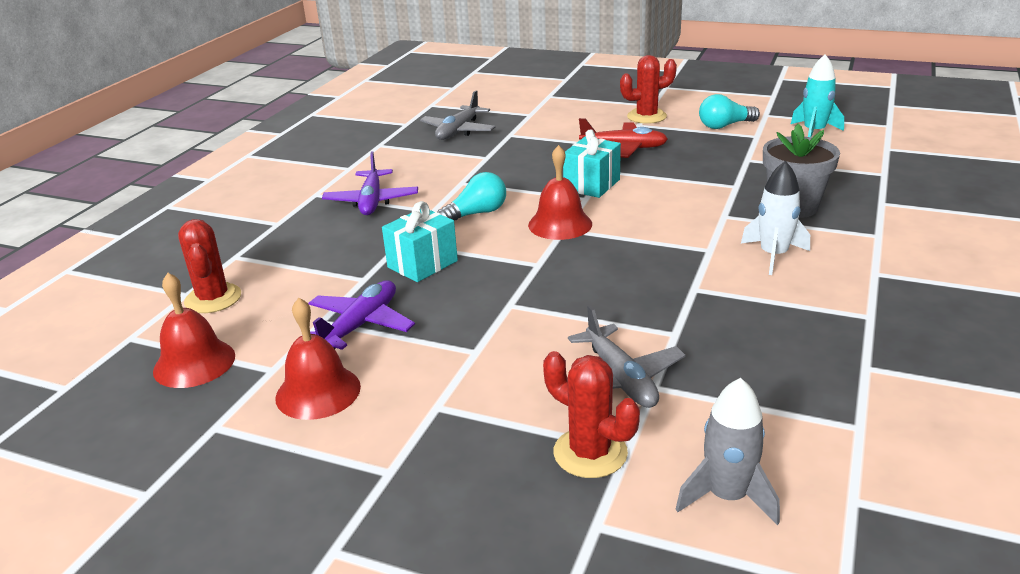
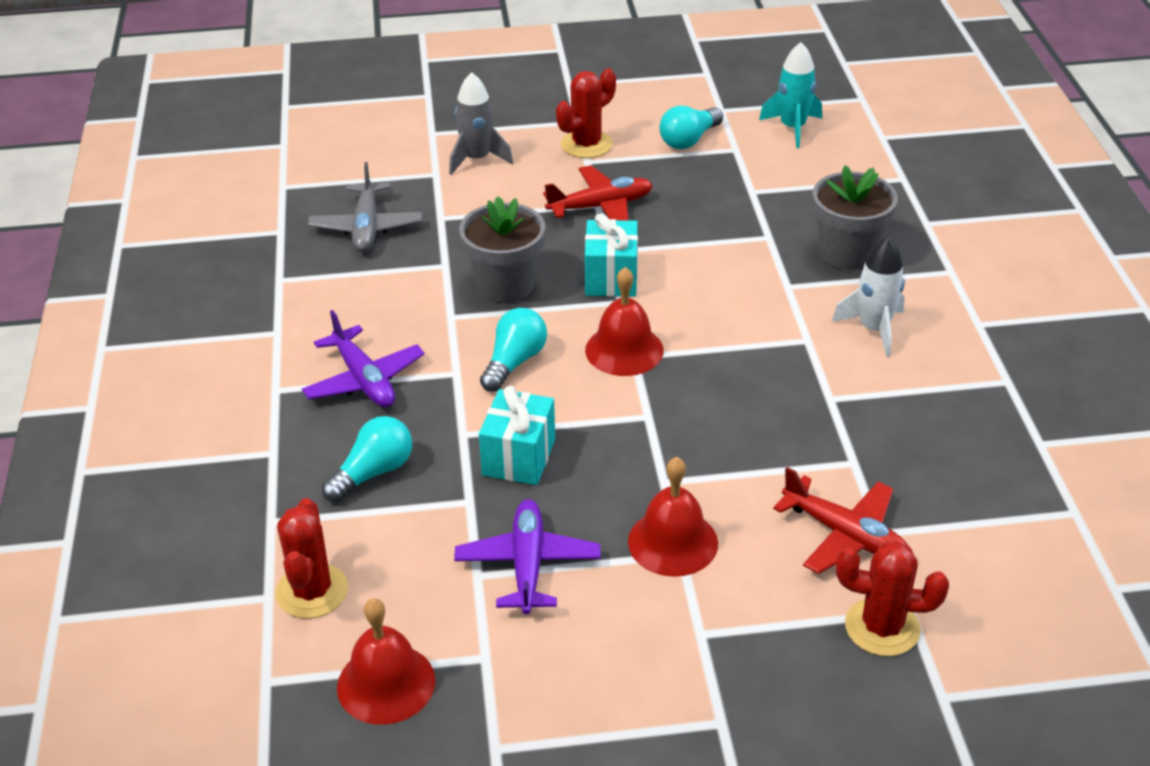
camera: 30 degrees left, 10 degrees up
red cactus [178,219,241,313] -> red cactus turned 45 degrees clockwise [275,498,348,619]
red bell [275,298,361,420] -> red bell moved to [628,457,718,577]
grey plane [568,305,685,408] -> red plane [773,467,908,574]
grey rocket [676,378,780,525] -> grey rocket moved to [449,72,513,175]
none -> turquoise light bulb [322,416,412,502]
none -> grey flower pot [459,196,545,303]

